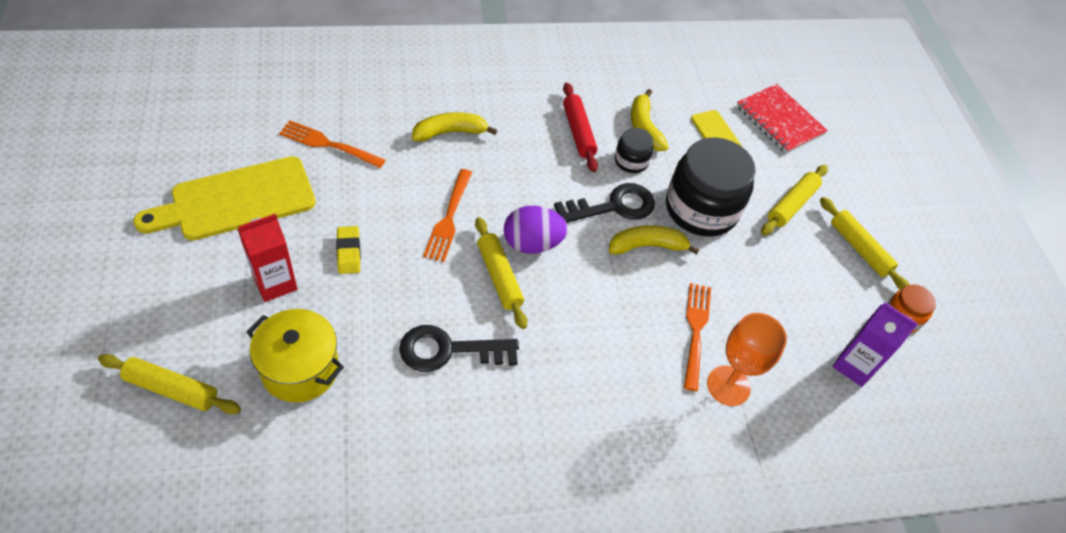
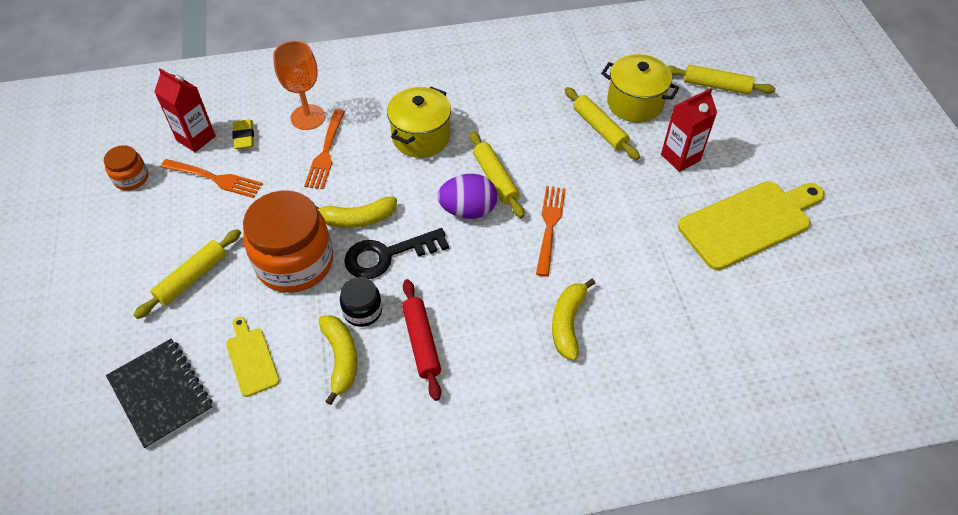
camera: 175 degrees left, 0 degrees up
orange fork [279,120,386,168] -> orange fork moved to [161,159,263,198]
yellow eraser [336,226,361,274] -> yellow eraser moved to [232,119,254,149]
black key [399,325,519,372] -> none
yellow banana [412,112,497,142] -> yellow banana turned 120 degrees clockwise [552,278,596,360]
black jar [666,137,756,237] -> orange jar [243,190,333,293]
red notebook [737,84,828,154] -> black notebook [106,338,213,449]
yellow rolling pin [820,197,910,289] -> yellow rolling pin moved to [565,87,640,160]
purple carton [832,302,918,387] -> red carton [154,68,216,152]
none -> yellow pot [387,87,451,158]

